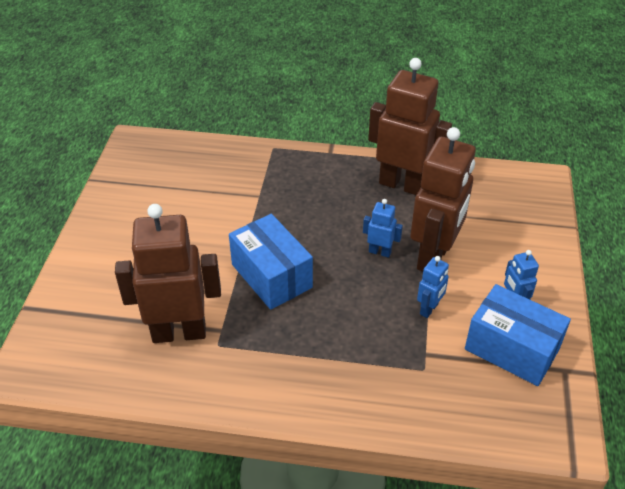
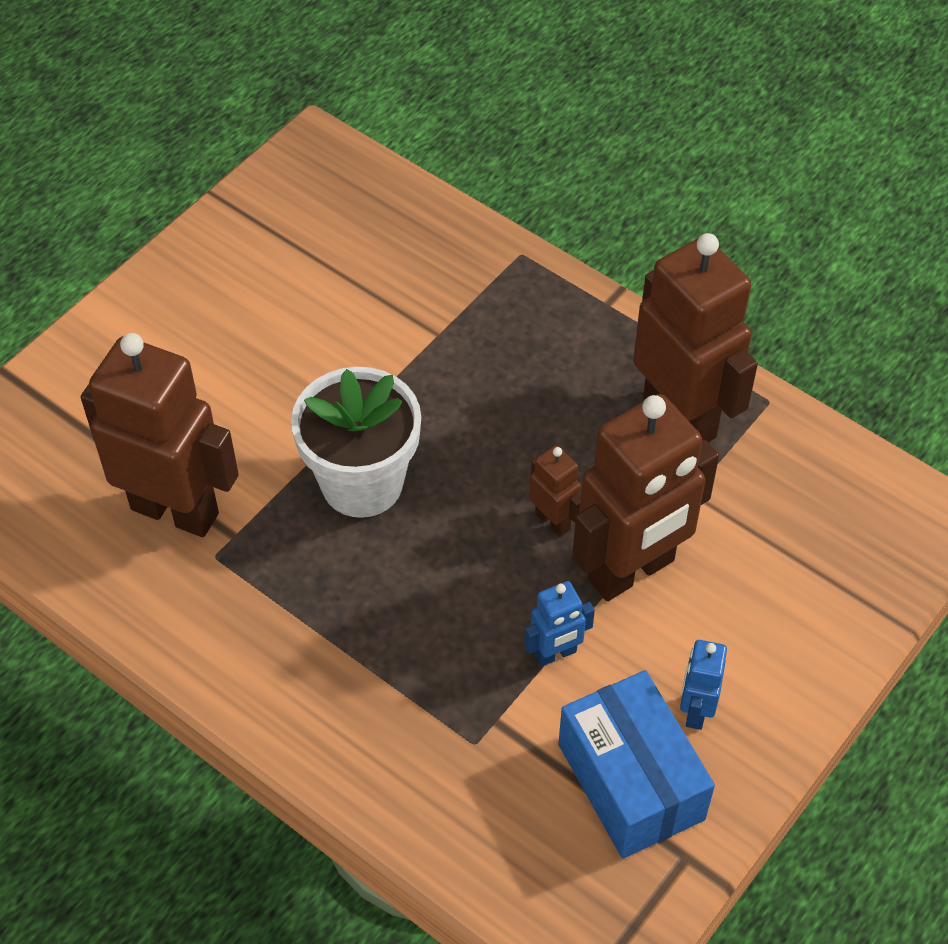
camera: 30 degrees right, 10 degrees up
blue box [229,214,313,310] -> white flower pot [291,367,421,518]
blue robot [363,199,403,258] -> brown robot [529,445,581,537]

